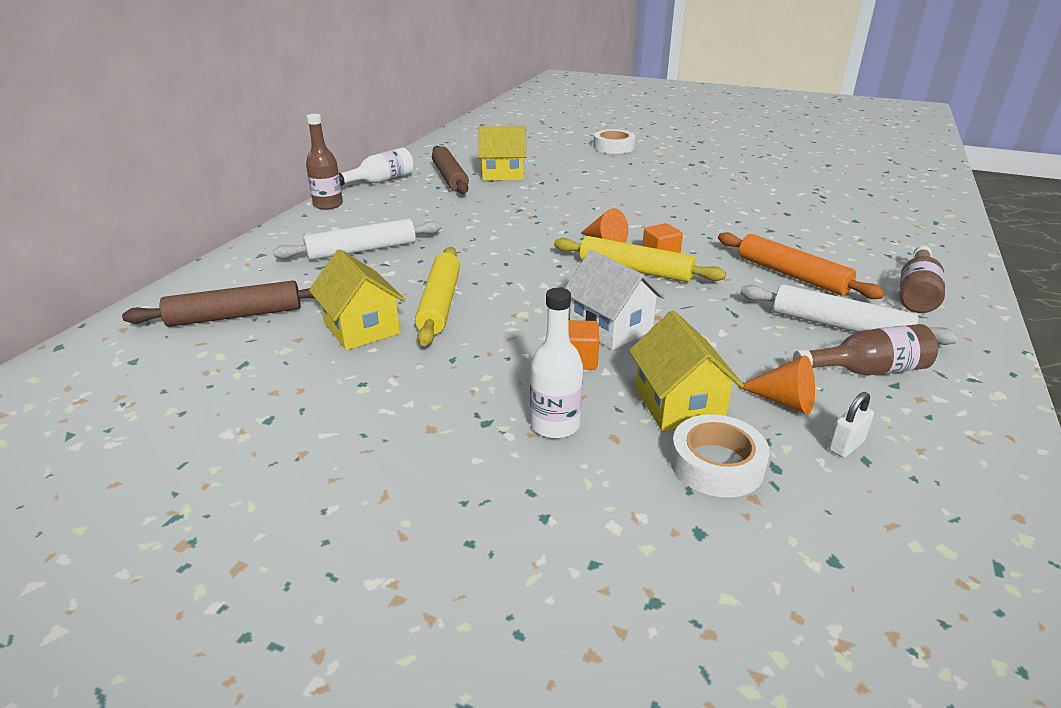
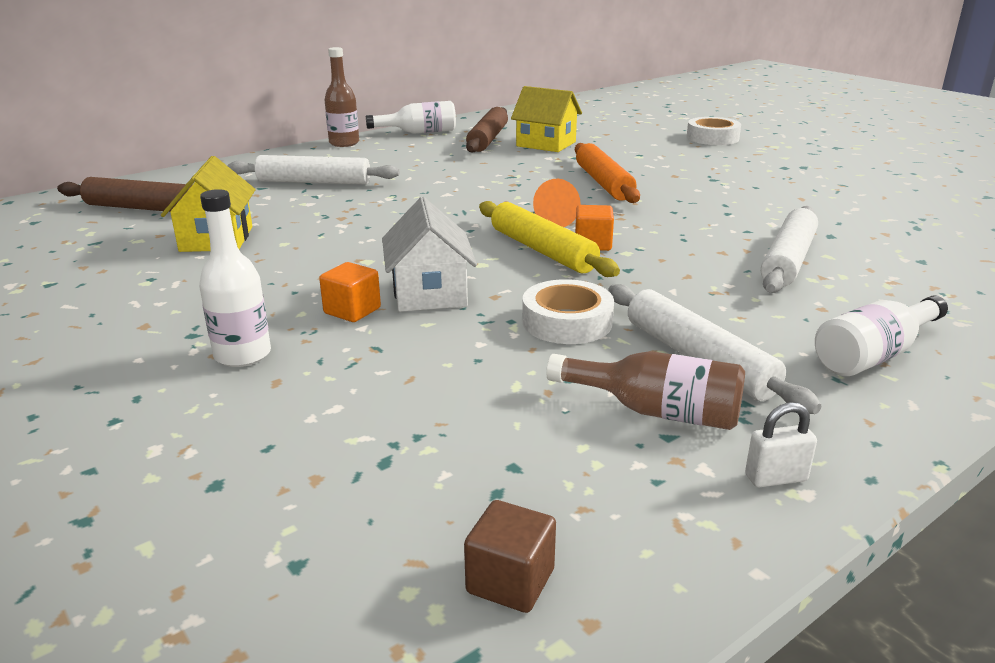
camera: 30 degrees right, 5 degrees down
yellow rolling pin [415,247,460,346] -> none
yellow house [629,310,744,431] -> none
white tape [670,414,770,498] -> white tape moved to [522,279,614,344]
orange rolling pin [718,232,885,299] -> orange rolling pin moved to [575,143,640,203]
orange cone [737,355,815,415] -> none
white padlock [828,392,874,458] -> white padlock moved to [745,402,817,487]
brown bottle [899,246,945,313] -> white bottle [815,295,948,376]
none -> brown cube [464,500,556,613]
none -> white rolling pin [761,206,818,293]

